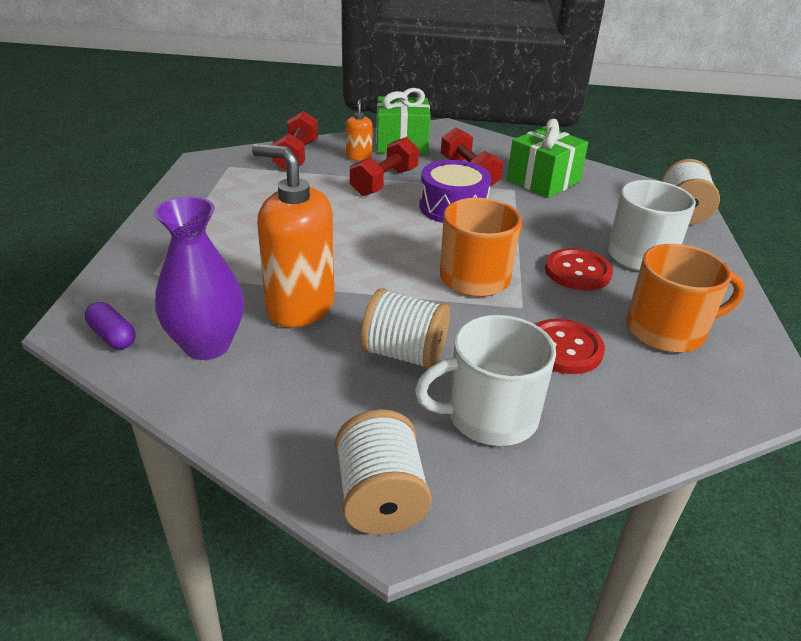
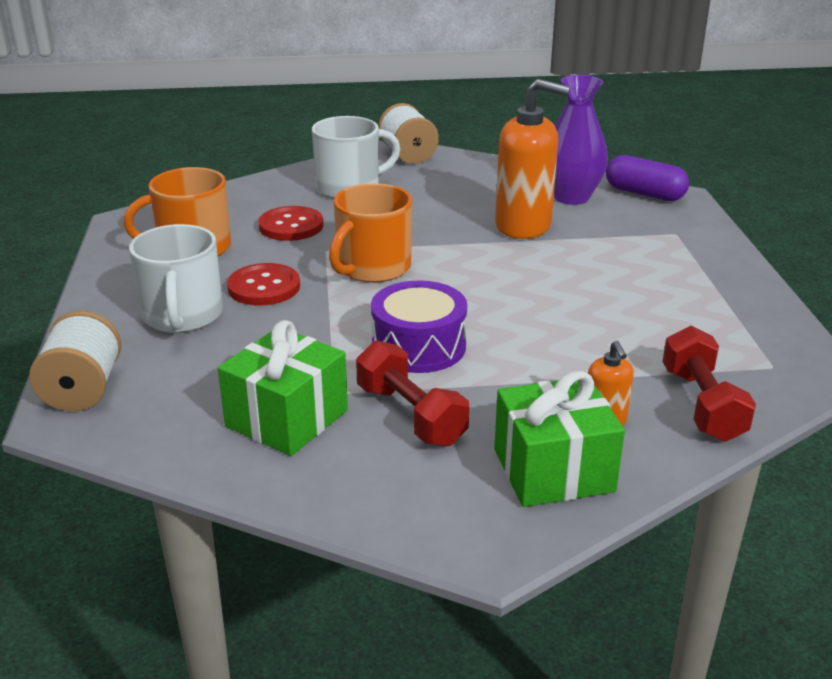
camera: 170 degrees right, 5 degrees down
purple capsule [85,302,136,349] -> purple capsule [606,155,689,201], size x1.57
red dumbbell [350,137,419,196] -> none
white spool [361,288,450,369] -> none

